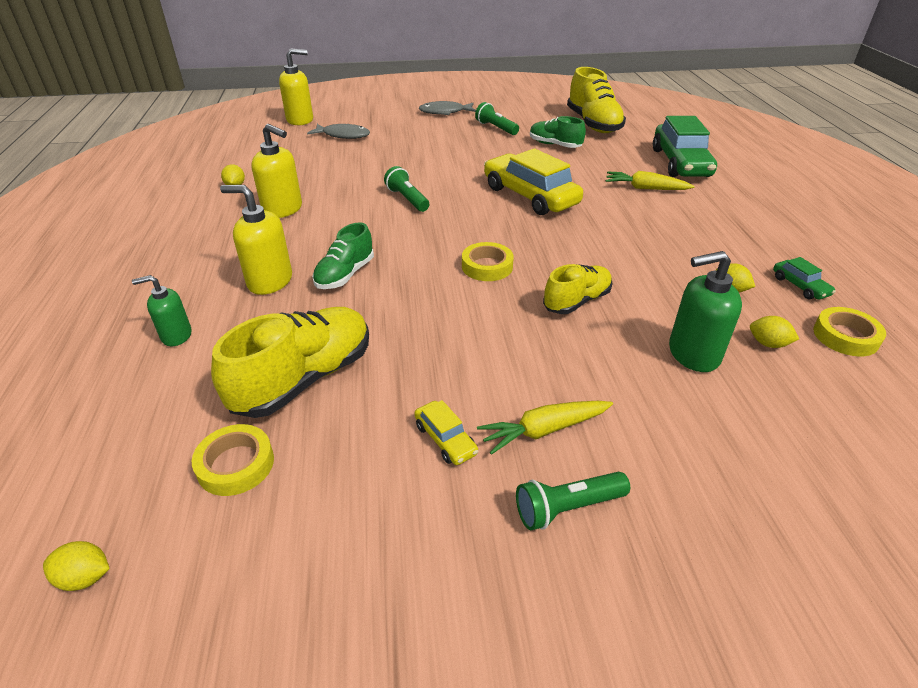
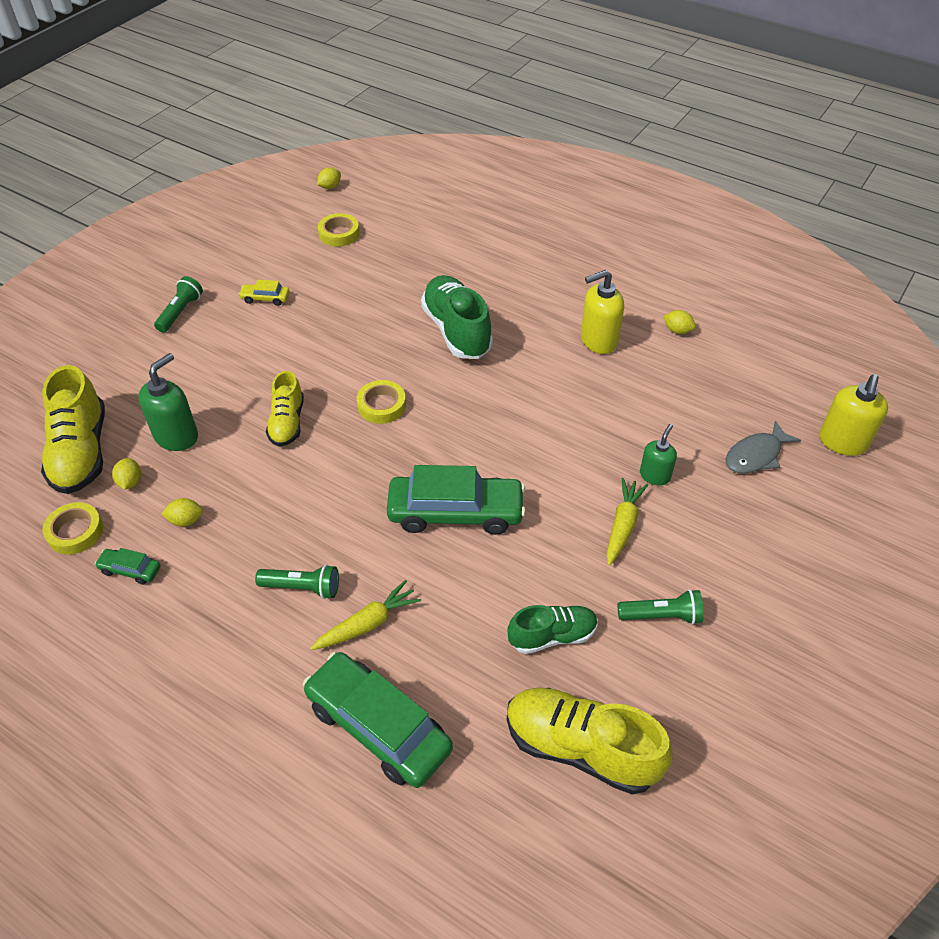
camera: 130 degrees right, 10 degrees up
green soap dispenser [132,275,192,346] -> green soap dispenser moved to [640,424,677,486]
yellow shoe [211,307,369,418] -> yellow shoe moved to [41,365,105,494]
yellow soap dispenser [220,185,292,295] -> none
green shoe [312,222,374,289] -> green shoe [421,275,493,359], size x1.63
green flashlight [384,166,429,212] -> green flashlight moved to [255,565,339,599]
grey fish [419,101,476,115] -> none
yellow carrot [477,401,613,455] -> yellow carrot moved to [607,478,648,565]
yellow car [484,149,583,215] -> green car [387,465,526,535]
yellow lemon [750,316,799,348] -> yellow lemon turned 75 degrees counterclockwise [112,458,141,490]

